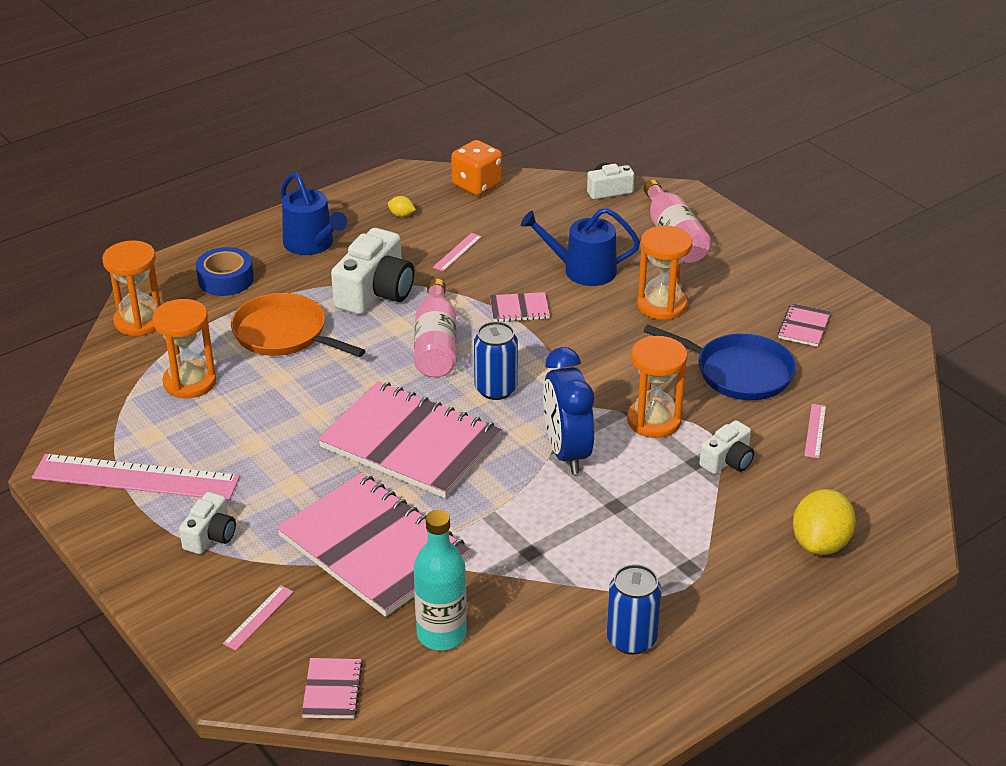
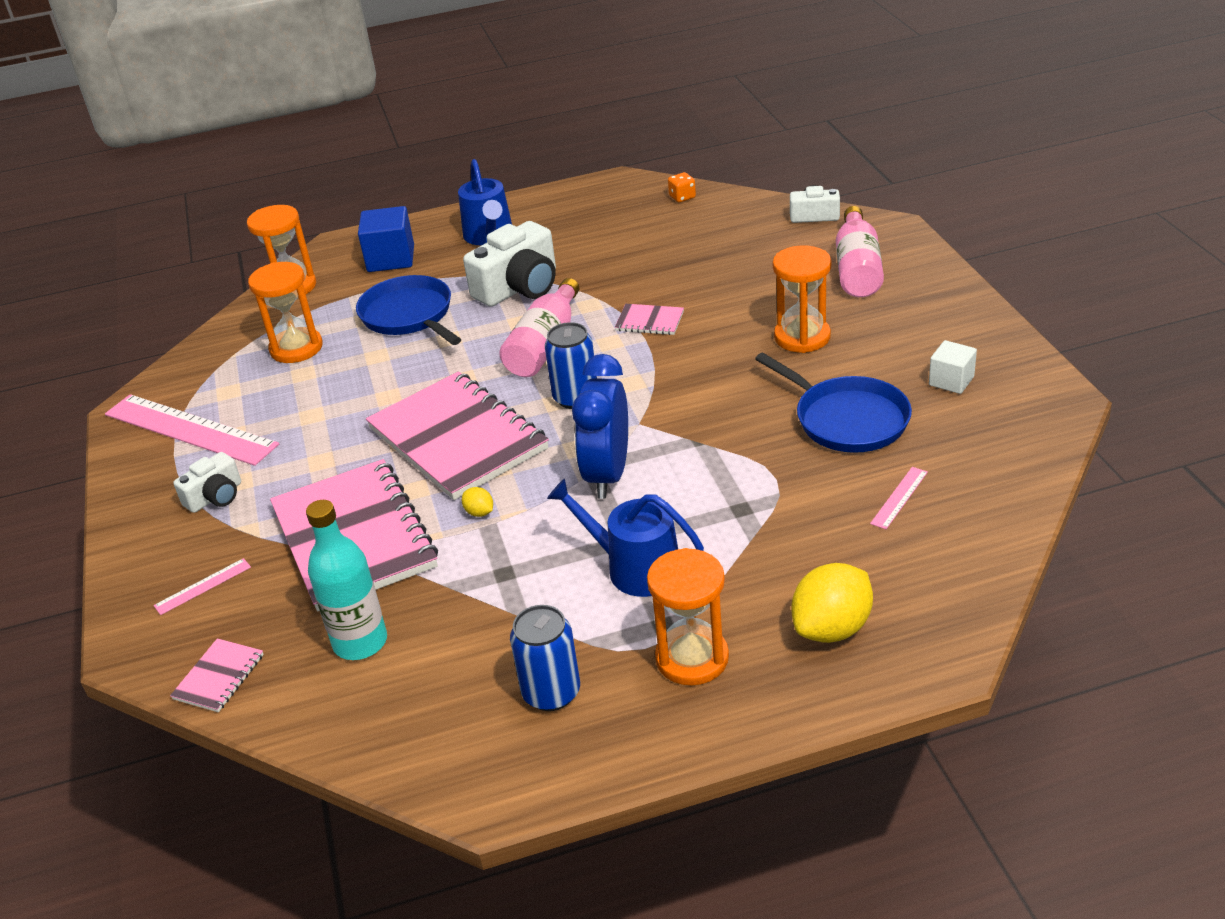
camera: 25 degrees right, 0 degrees up
blue tape [196,247,254,296] -> blue cube [358,206,414,272]
orange pan [231,293,366,357] -> blue pan [356,275,462,345]
yellow lemon [388,196,416,217] -> yellow lemon moved to [462,487,493,517]
pink ruler [433,233,482,271] -> none
orange dice [451,140,502,196] -> orange dice [668,172,696,202], size x0.53
blue watering can [521,208,640,286] -> blue watering can moved to [547,478,704,597]
orange hourglass [627,336,687,438] -> orange hourglass moved to [647,548,729,685]
white camera [699,420,754,474] -> none
pink notebook [778,303,831,347] -> white cube [929,340,977,394]

